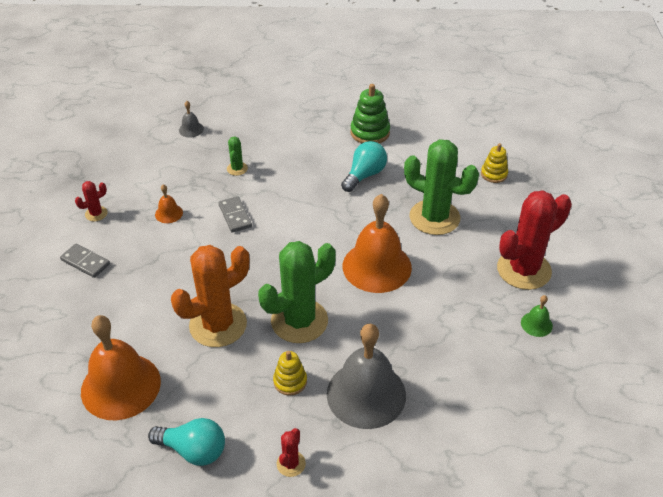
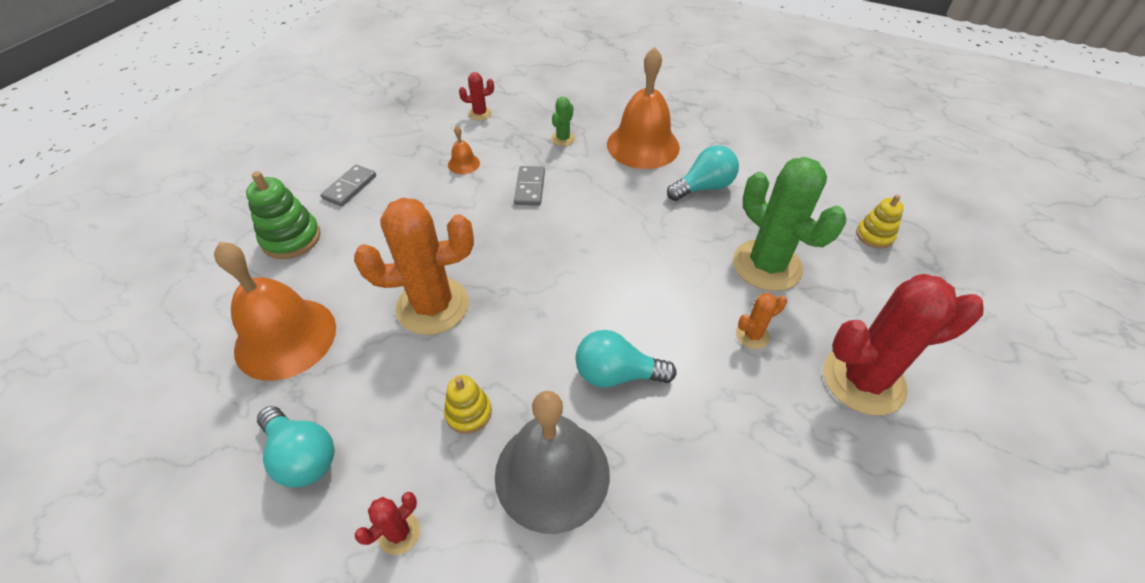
camera: 25 degrees right, 5 degrees up
grey domino [60,244,110,278] -> grey domino turned 60 degrees clockwise [321,165,376,207]
red cactus [75,181,108,221] -> red cactus moved to [459,72,494,121]
grey bell [179,101,204,137] -> none
green cactus [258,241,336,343] -> none
orange bell [343,194,412,293] -> orange bell moved to [607,47,680,169]
green stacking toy [350,84,390,144] -> green stacking toy moved to [246,171,321,259]
green bell [521,295,553,337] -> none
none -> turquoise light bulb [575,330,676,388]
none -> orange cactus [736,293,787,349]

